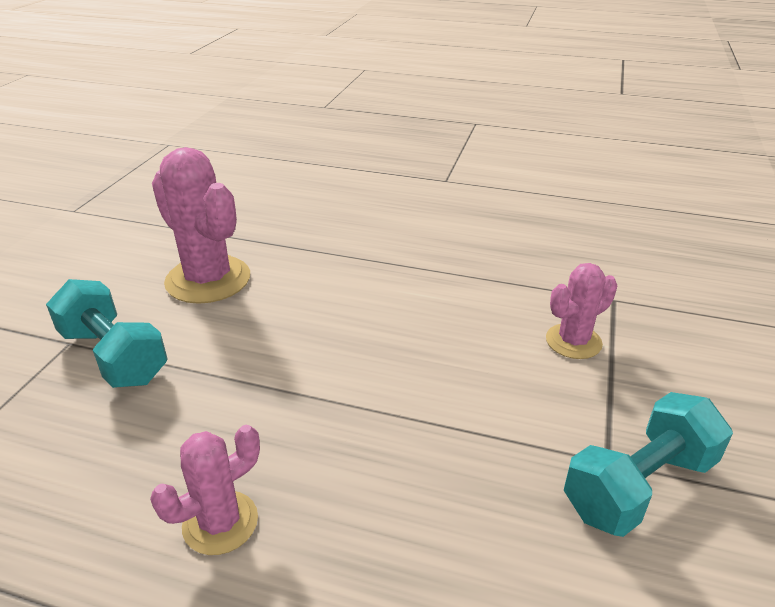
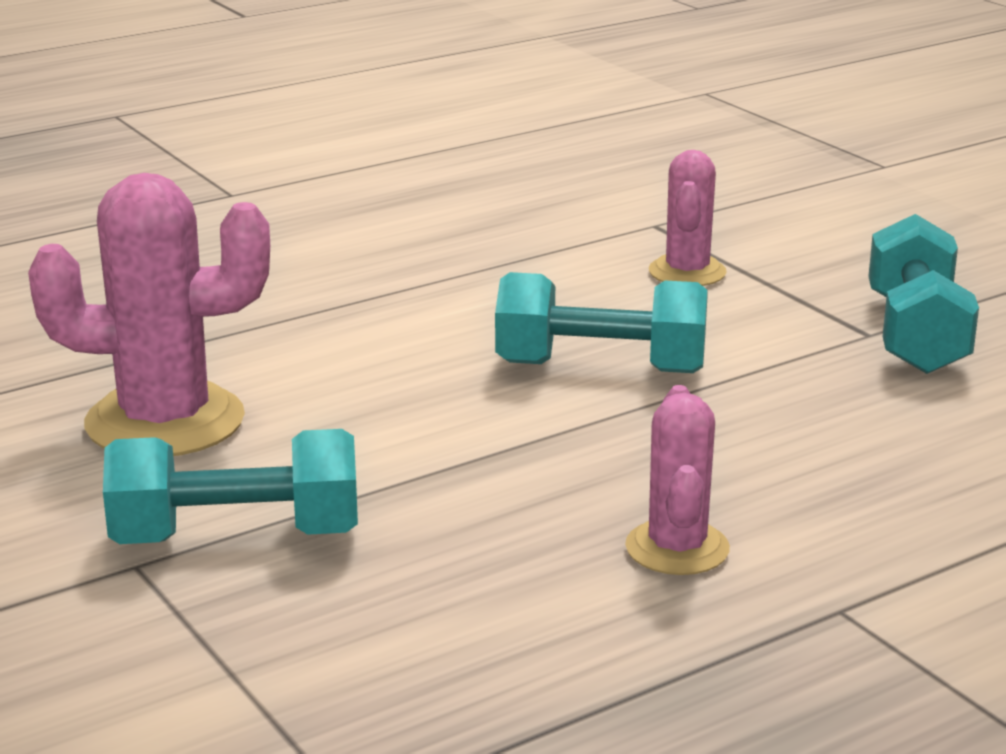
camera: 50 degrees left, 10 degrees down
none -> turquoise dumbbell [495,272,708,373]

